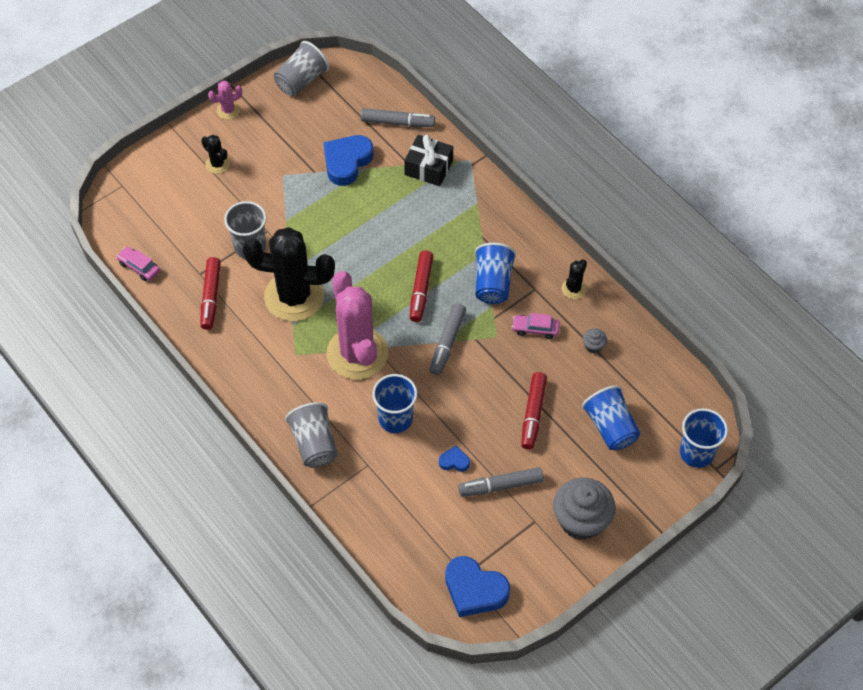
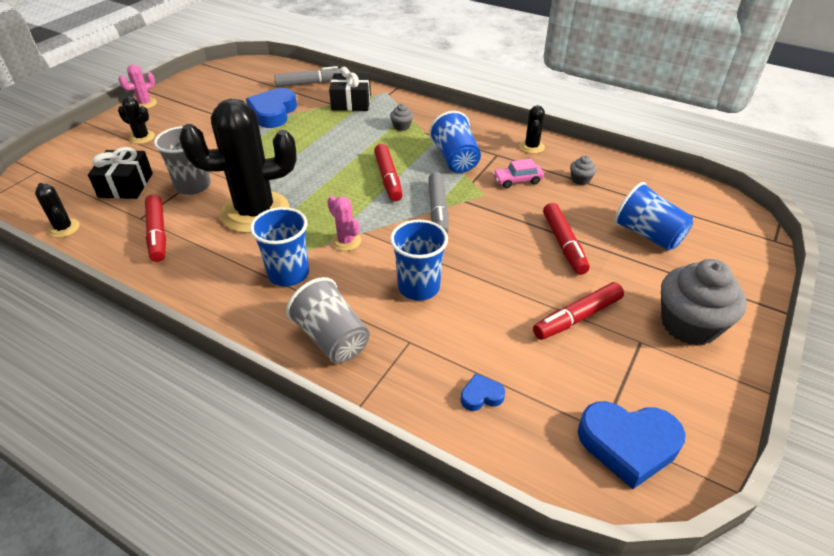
camera: 20 degrees left, 15 degrees down
pink car [116,247,160,281] -> black cactus [35,183,80,238]
grey cup [274,41,329,96] -> none
pink cactus [327,271,388,380] -> pink cactus [327,196,361,251], size x0.42
blue heart [439,445,470,472] -> blue heart moved to [461,373,505,411]
grey marker [458,467,544,497] -> red marker [533,282,624,340]
blue cup [680,408,728,468] -> blue cup moved to [250,207,309,287]
none -> black gift [88,147,153,199]
none -> grey cupcake [390,104,413,131]

